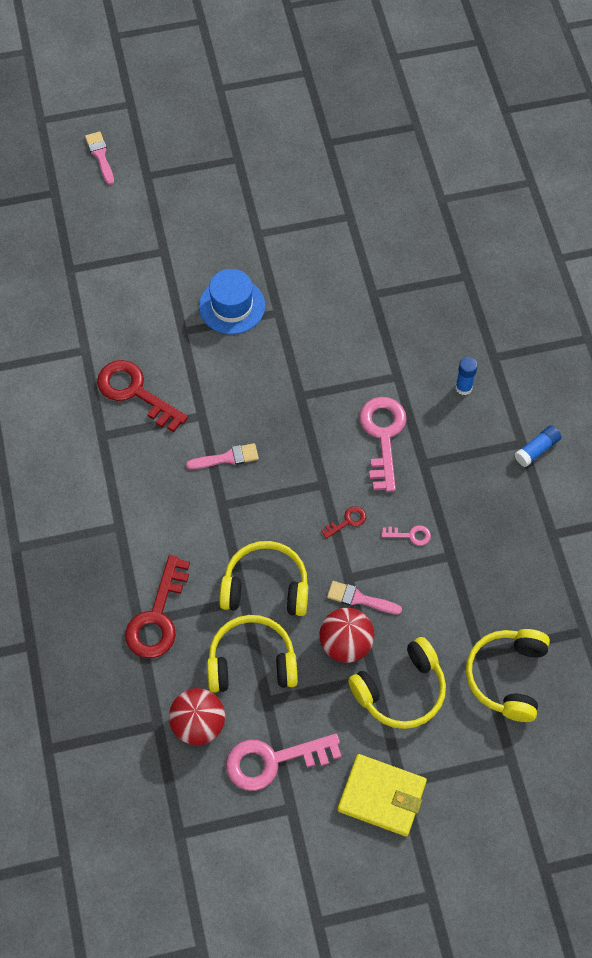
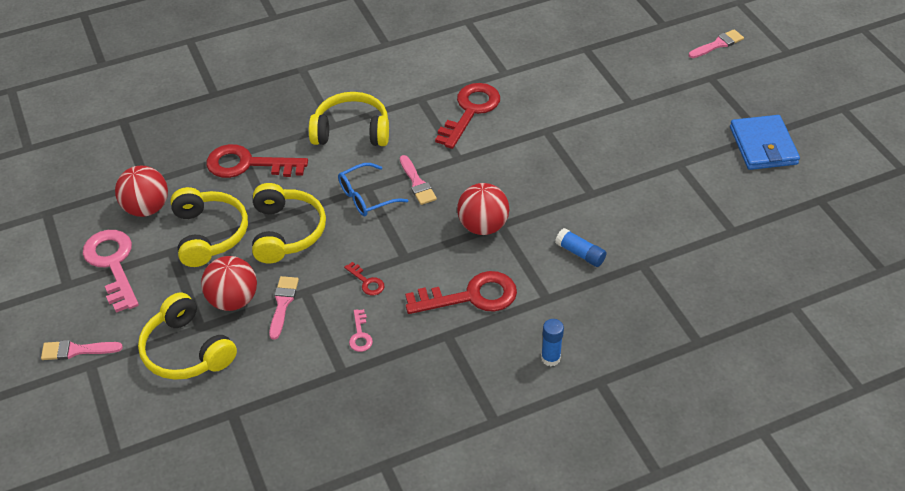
camera: 80 degrees right, 15 degrees down
blue hat [199,269,265,334] -> none
yellow wallet [338,754,427,837] -> pink brush [41,340,123,360]
pink key [359,397,407,492] -> red key [405,271,517,314]
yellow headphones [466,629,550,722] -> yellow headphones moved to [309,92,389,146]
blue glue stick [514,425,561,467] -> blue glue stick moved to [555,228,606,267]
none -> blue glasses [338,163,408,216]
none -> red ball [457,183,509,235]
none -> blue wallet [730,115,800,170]

